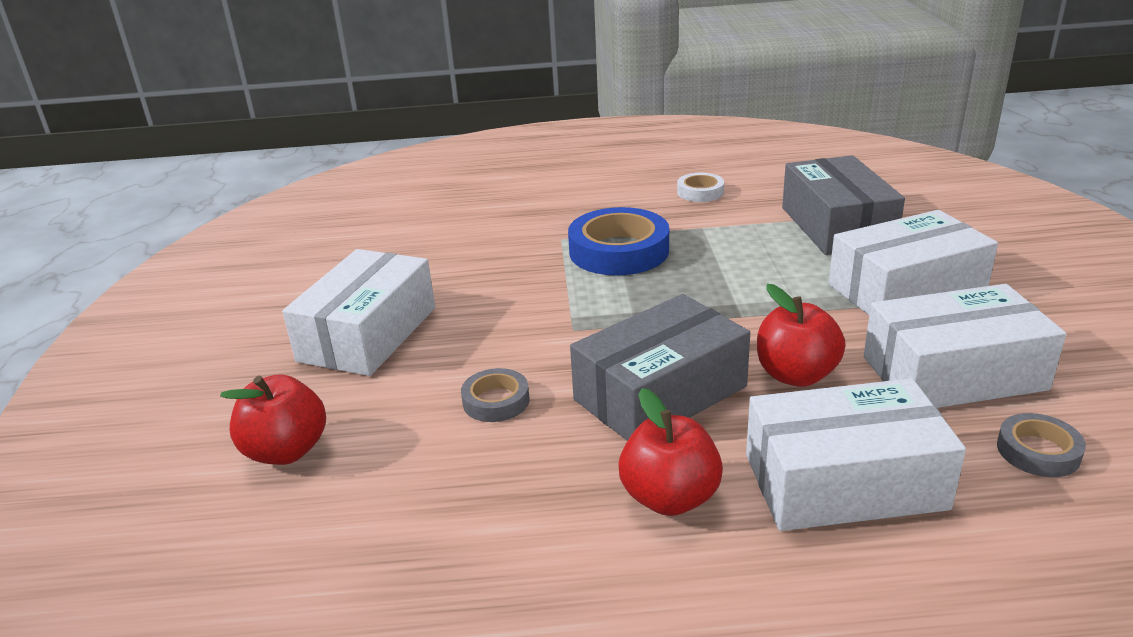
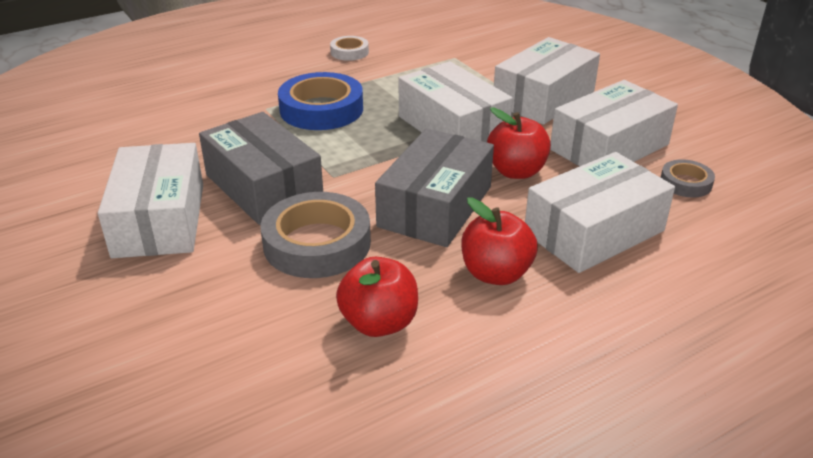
camera: 30 degrees left, 5 degrees up
red apple [220,374,326,465] -> red apple moved to [336,257,418,337]
grey tape [461,368,530,422] -> grey tape [260,192,371,278], size x1.92
grey box [782,155,905,255] -> grey box moved to [199,112,323,225]
none -> white box [399,61,513,142]

